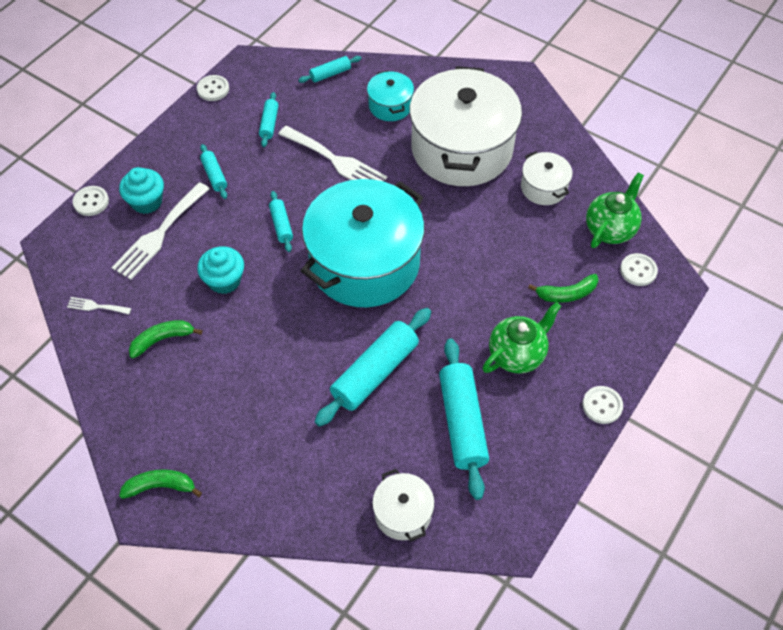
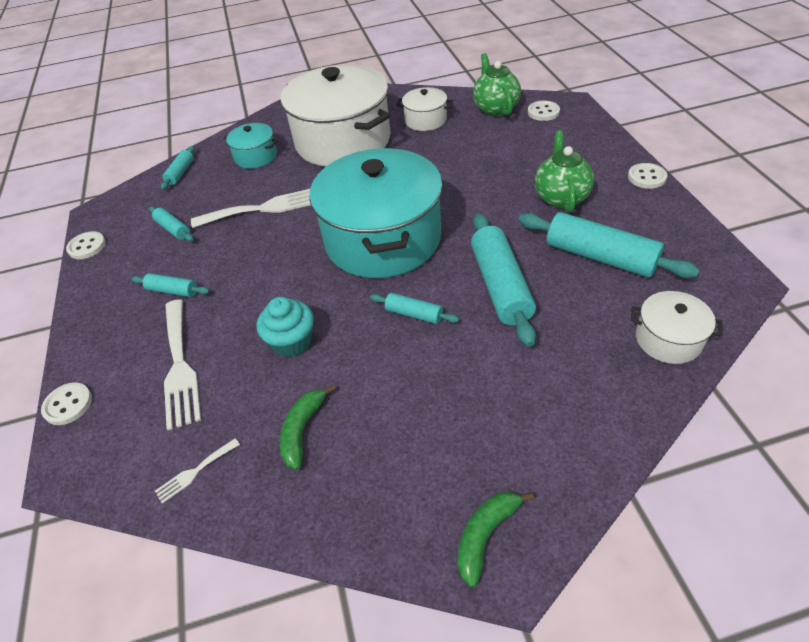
camera: 45 degrees left, 10 degrees down
turquoise cupcake [119,167,164,214] -> none
turquoise rolling pin [269,191,293,252] -> turquoise rolling pin moved to [370,293,459,324]
green banana [528,274,599,303] -> none

